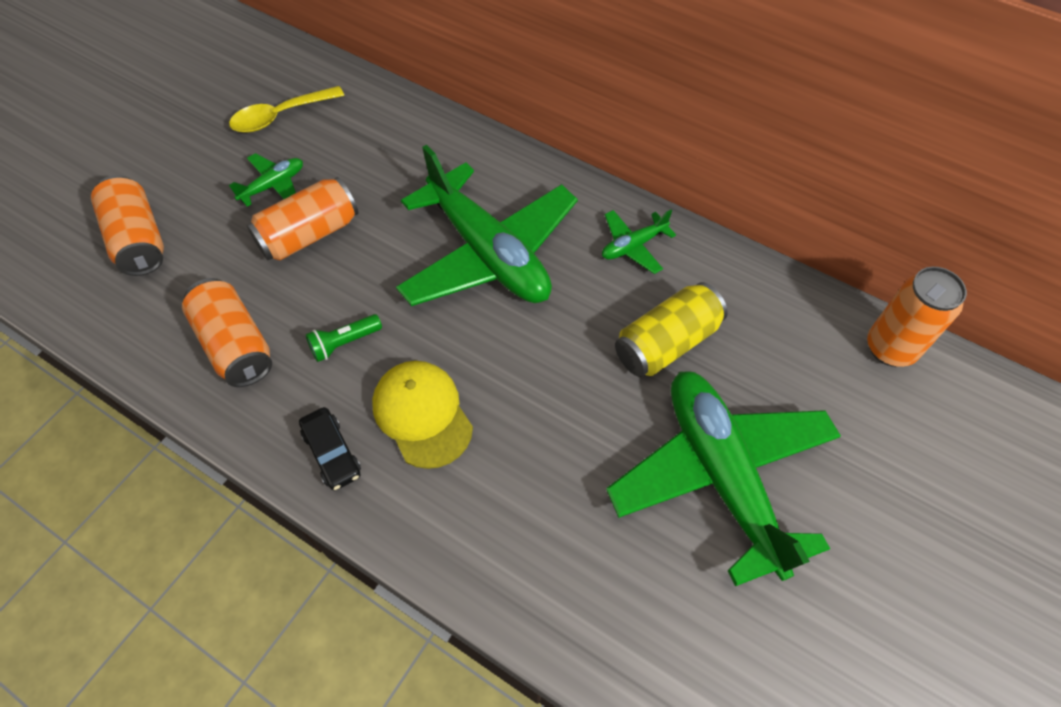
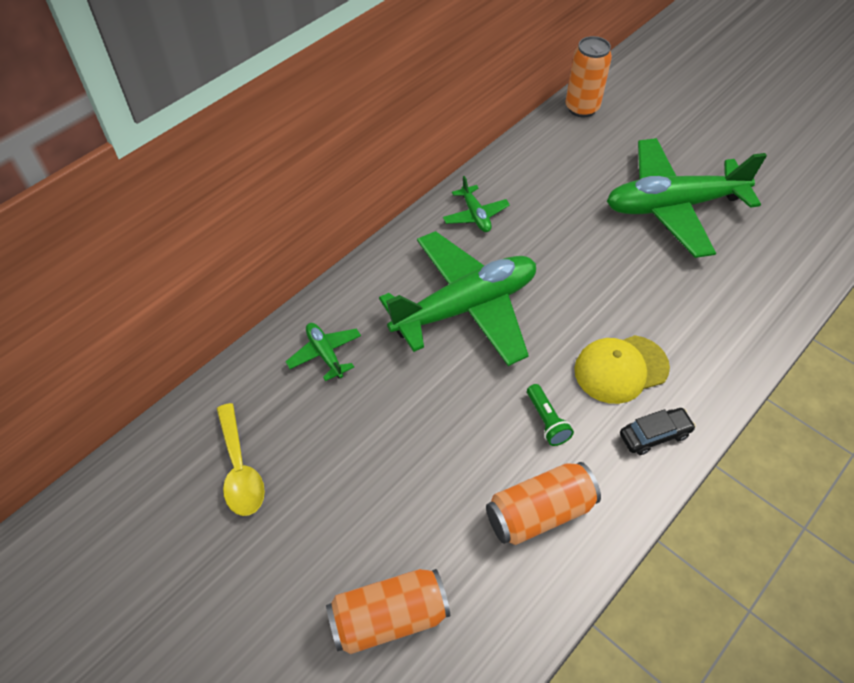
camera: 80 degrees left, 5 degrees down
green plane [229,153,303,207] -> green plane moved to [285,323,361,381]
orange can [246,177,359,260] -> none
yellow can [615,282,728,377] -> none

